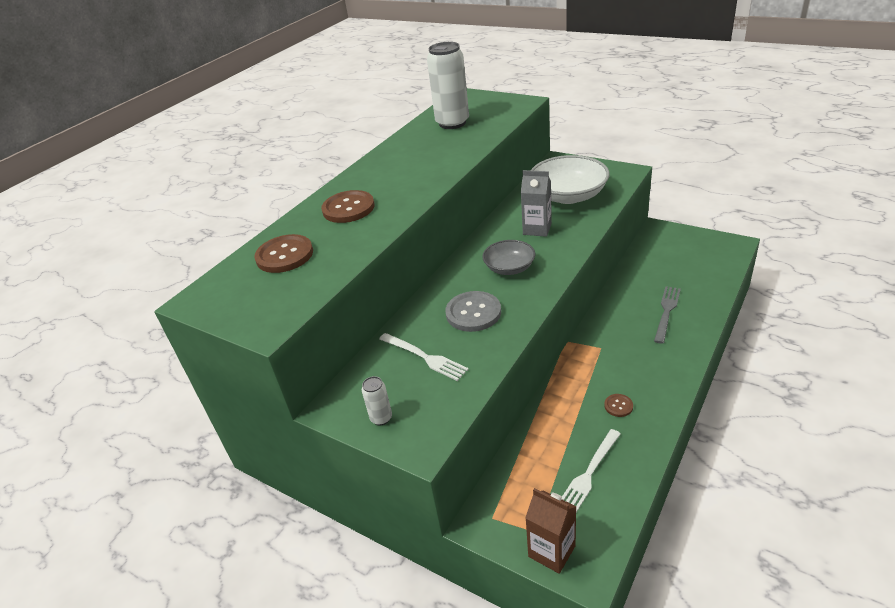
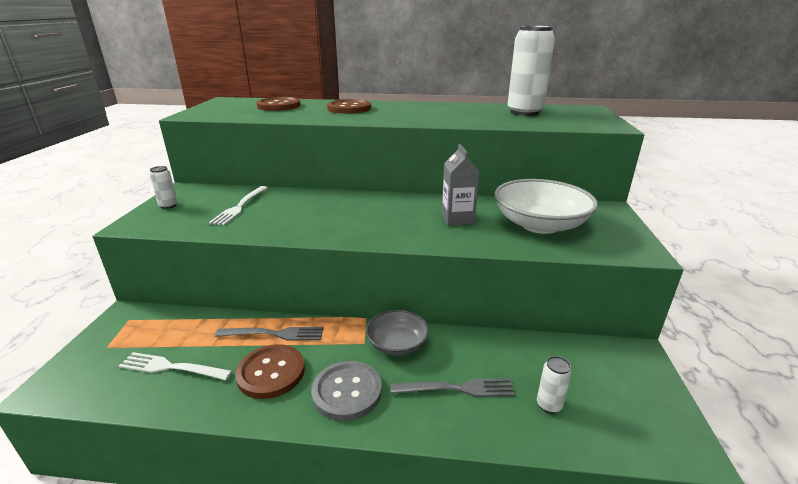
camera: 60 degrees right, 10 degrees down
grey button [445,291,501,332] -> grey button moved to [311,361,382,421]
grey bowl [482,240,535,275] -> grey bowl moved to [366,310,429,356]
brown carton [525,488,576,574] -> none
brown button [604,394,633,417] -> brown button [235,344,305,399], size x2.04
none -> grey fork [215,327,324,341]
none -> white can [537,356,572,414]

